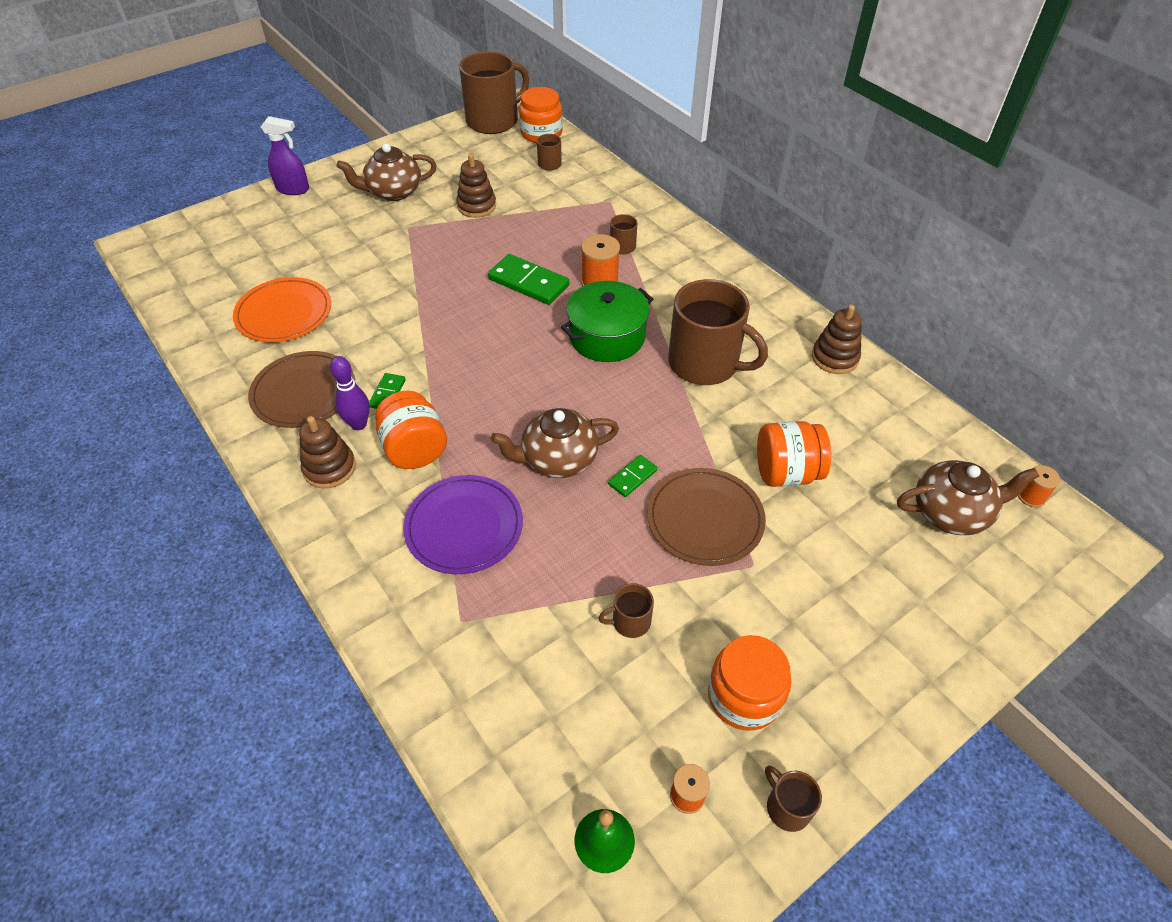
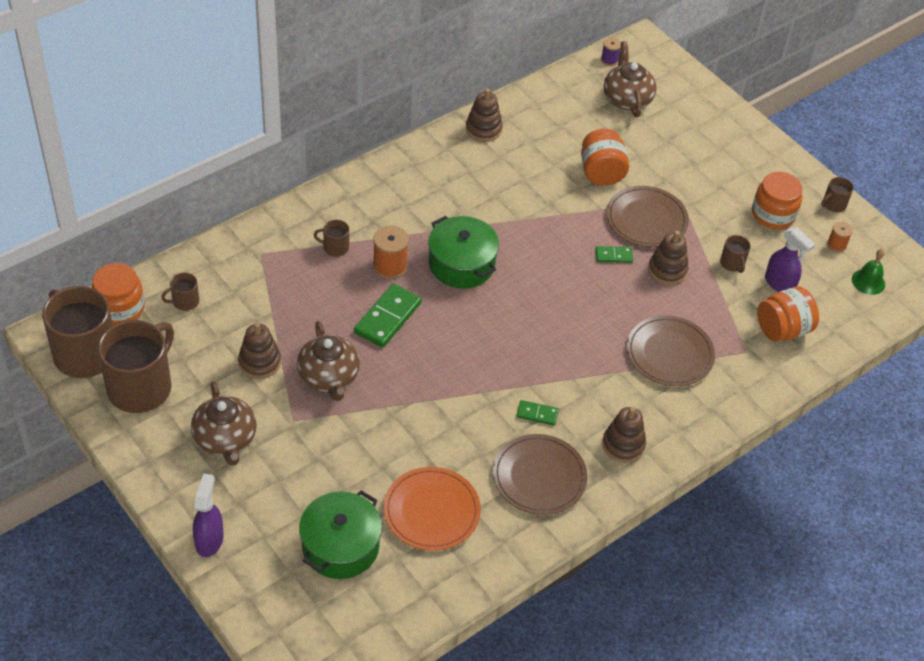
camera: 95 degrees left, 0 degrees up
purple bowling pin [330,356,370,430] -> none
orange jar [375,391,447,469] -> orange jar moved to [757,286,819,342]
purple plate [403,475,523,574] -> brown plate [627,315,715,386]
brown teapot [491,408,619,478] -> brown teapot moved to [297,321,360,401]
green domino [608,455,658,497] -> green domino turned 45 degrees counterclockwise [596,246,633,263]
brown mug [668,279,768,385] -> brown mug moved to [98,320,174,413]
orange spool [1018,465,1061,507] -> purple spool [601,37,621,66]
none -> green pot [299,490,382,579]
none -> brown stacking toy [648,231,688,285]
none -> purple spray bottle [765,227,815,292]

